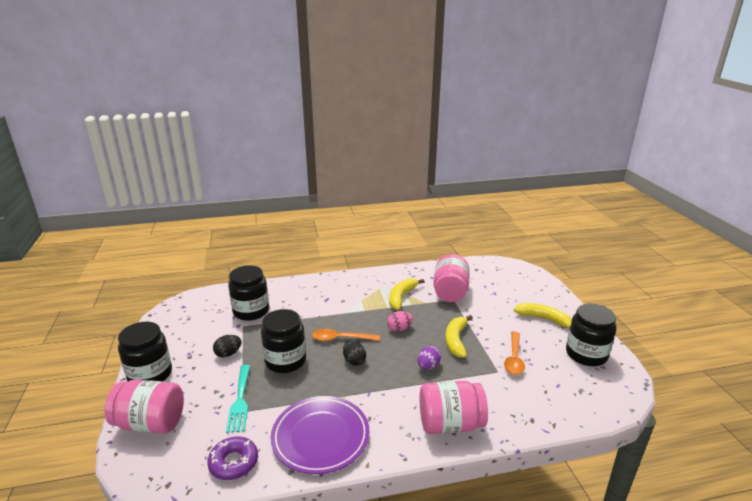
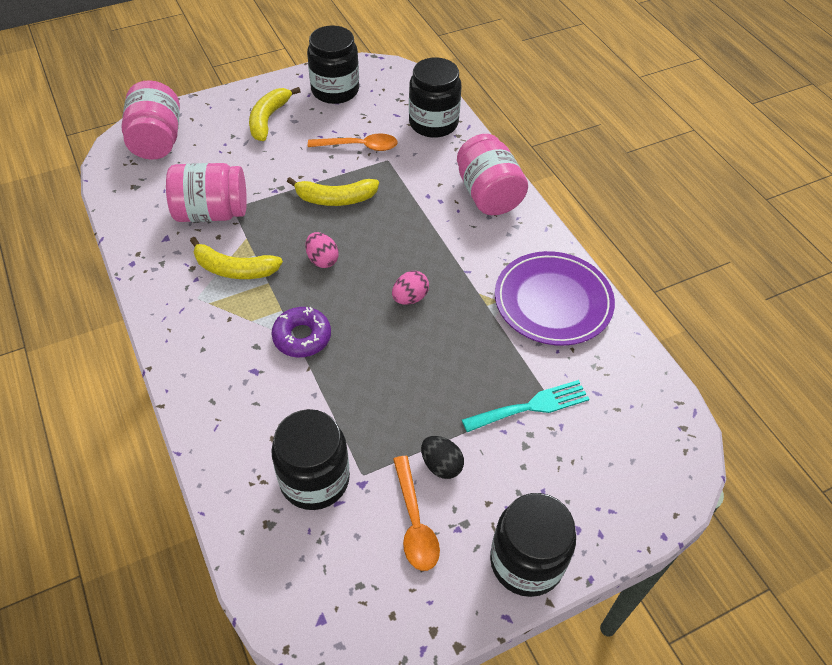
camera: 105 degrees left, 25 degrees up
pink jar [104,380,184,434] -> pink jar moved to [122,80,180,160]
purple donut [207,436,258,480] -> purple donut moved to [272,307,331,357]
black jar [261,309,306,373] -> black jar moved to [409,57,462,138]
orange spoon [312,329,380,341] -> orange spoon moved to [393,456,440,571]
black egg [343,341,366,366] -> pink egg [392,271,429,305]
purple egg [417,346,441,370] -> none

